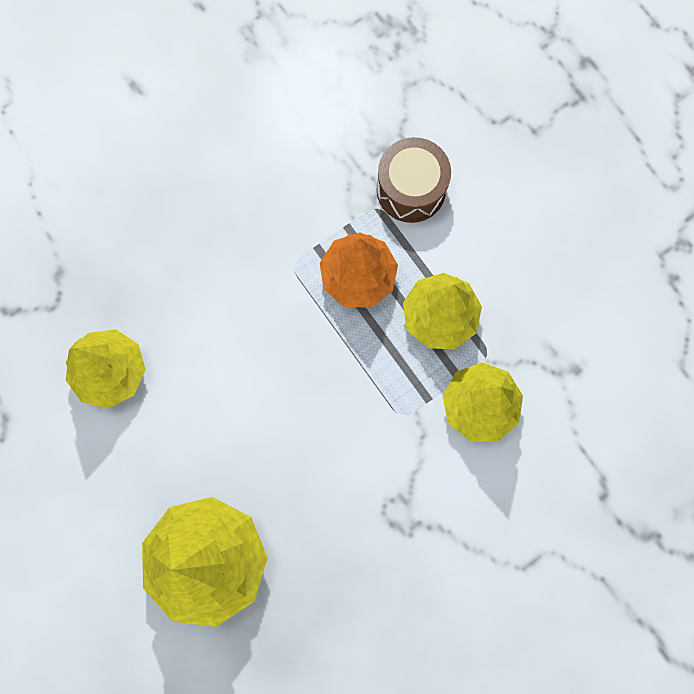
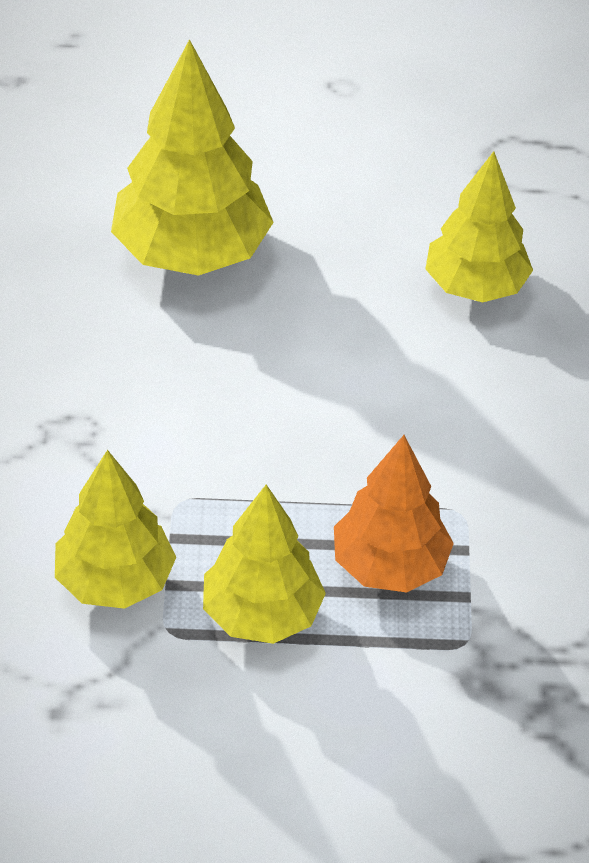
camera: 125 degrees right, 30 degrees down
brown drum [377,137,451,223] -> none

